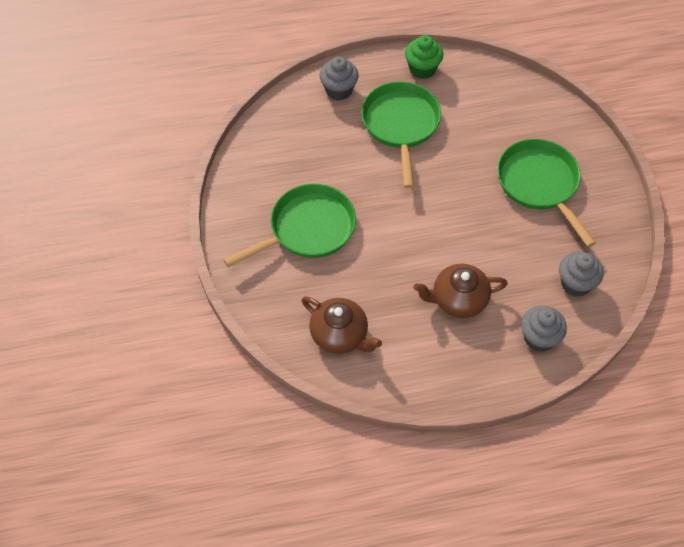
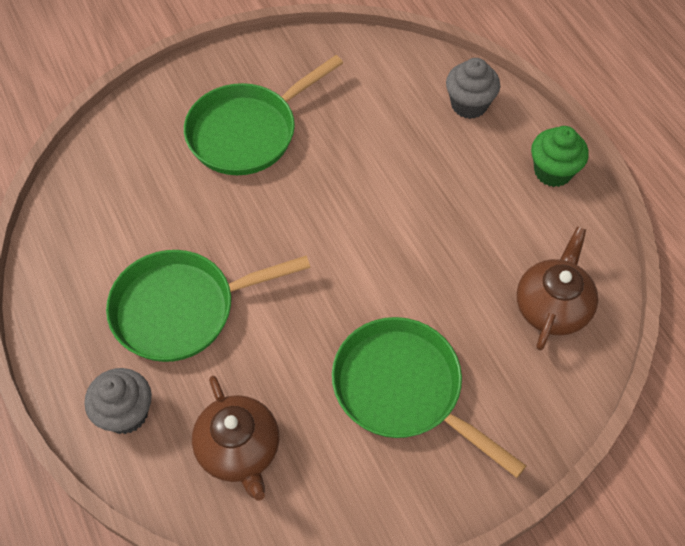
camera: 105 degrees left, 0 degrees up
green cupcake [405,35,443,79] -> green cupcake moved to [531,126,589,187]
brown teapot [413,264,508,318] -> brown teapot moved to [192,376,279,501]
grey cupcake [559,252,603,297] -> none

